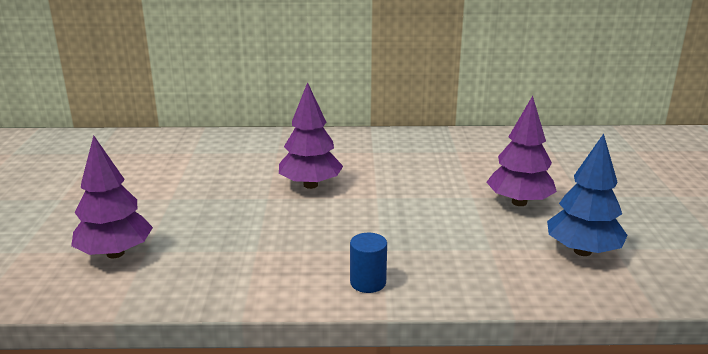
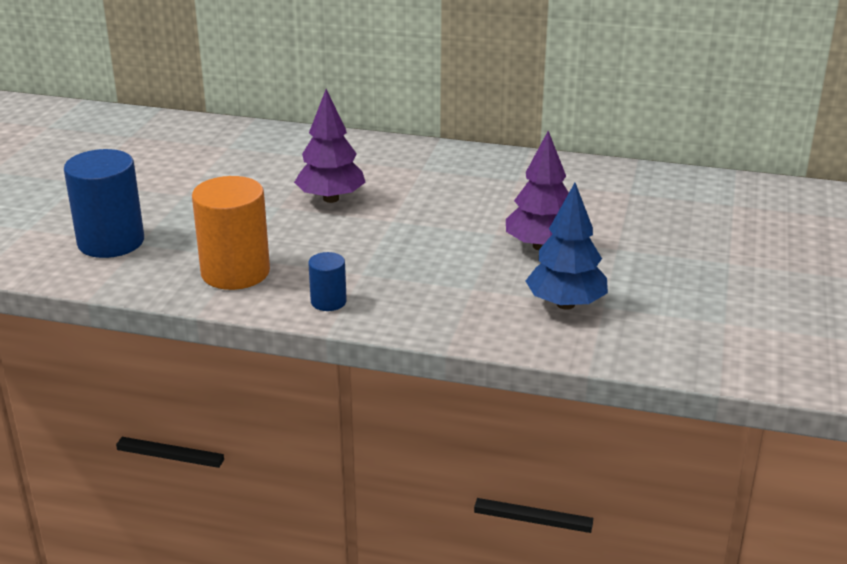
camera: 15 degrees right, 5 degrees up
purple tree [71,135,153,258] -> blue cylinder [64,149,144,258]
none -> orange cylinder [192,176,270,290]

